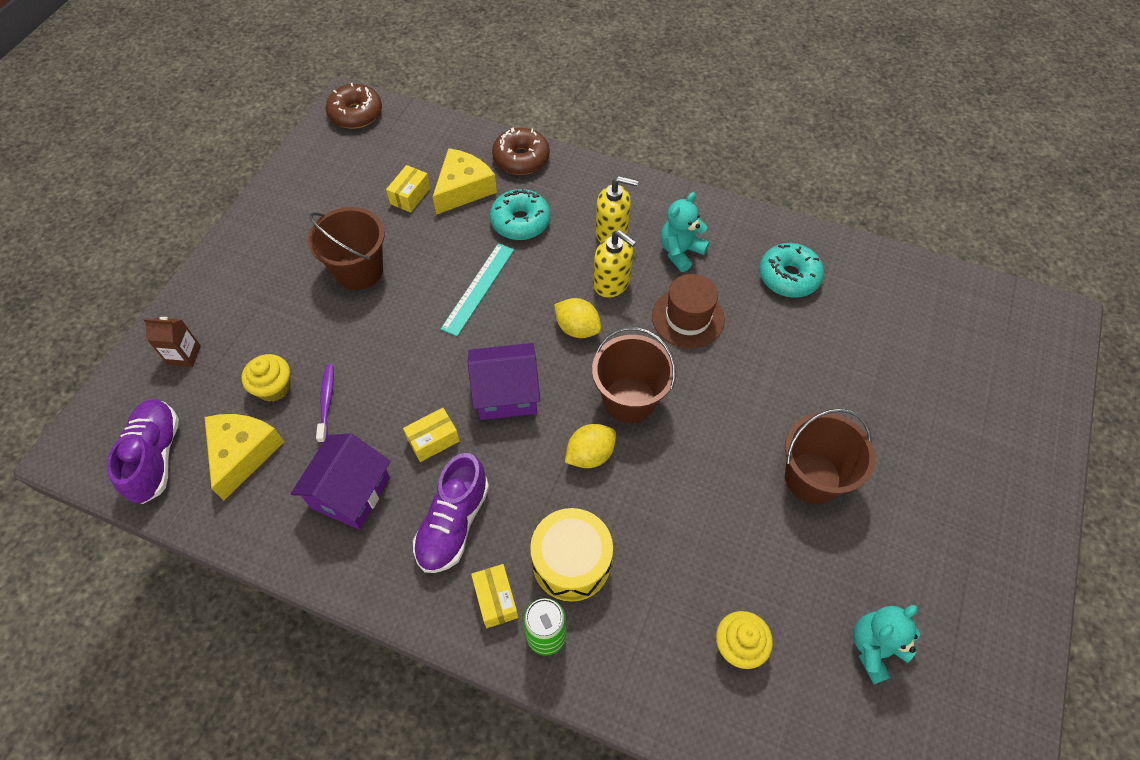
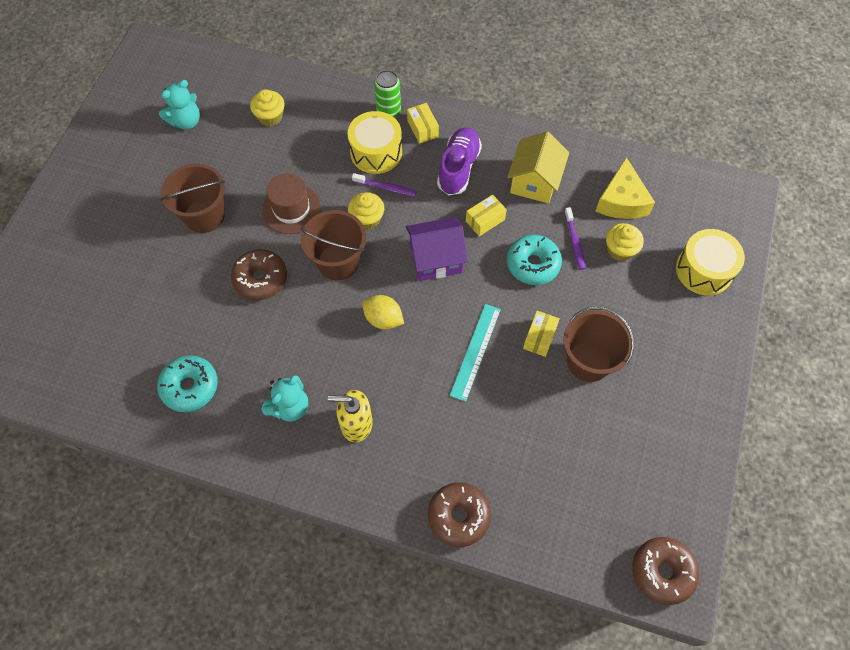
camera: 175 degrees right, 5 degrees up
purple shoe [107,399,179,504] -> none
brown carton [143,317,201,367] -> yellow drum [676,229,745,295]
purple house [290,433,391,530] -> yellow house [507,131,569,204]
yellow box [386,165,430,212] -> yellow box moved to [523,311,560,357]
yellow cheese [433,148,497,215] -> none
turquoise donut [490,189,550,240] -> turquoise donut moved to [507,235,562,285]
yellow lemon [565,424,616,468] -> yellow cupcake [348,192,384,230]
yellow soap dispenser [593,230,636,298] -> none
brown hat [652,274,725,348] -> brown hat moved to [262,173,321,234]
none -> brown donut [231,249,287,300]
none -> purple toothbrush [352,173,416,196]

